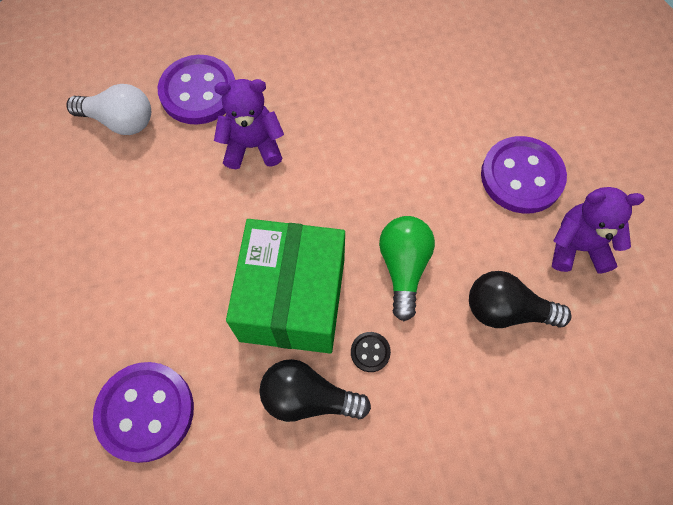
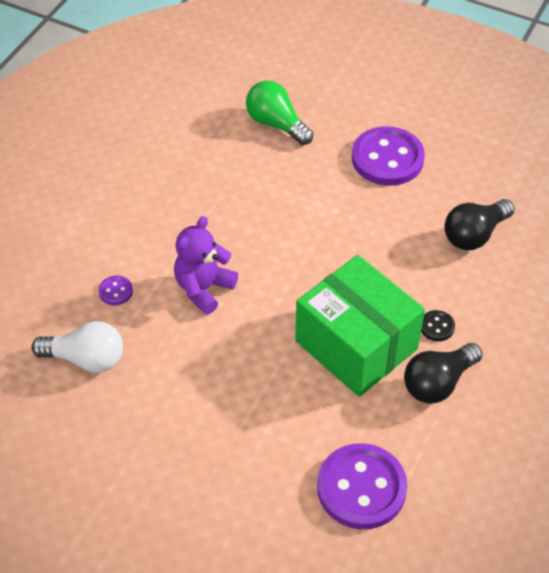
camera: 50 degrees left, 15 degrees down
white light bulb [67,84,151,135] -> white light bulb turned 45 degrees clockwise [32,321,123,373]
purple button [157,55,235,125] -> purple button [98,275,133,305], size x0.43
green light bulb [379,216,435,321] -> green light bulb moved to [246,80,313,145]
purple teddy bear [552,187,644,274] -> none

